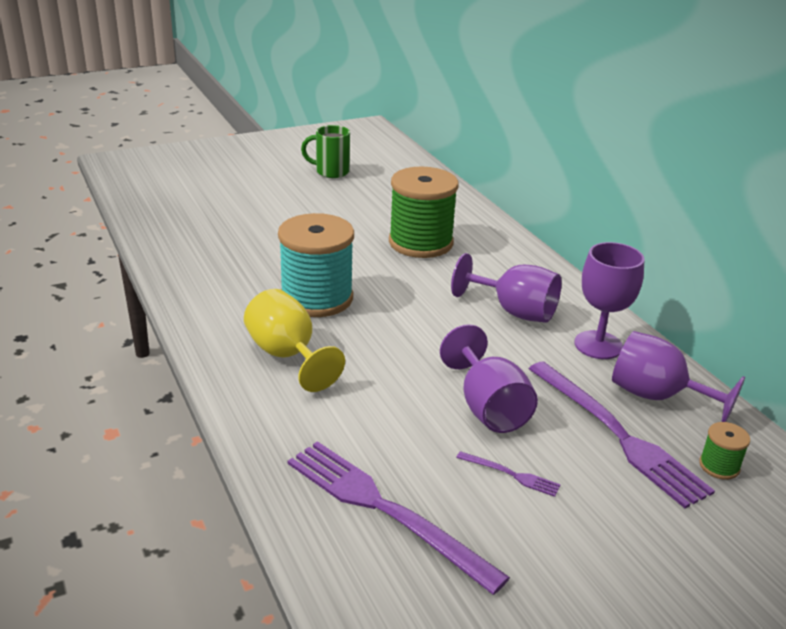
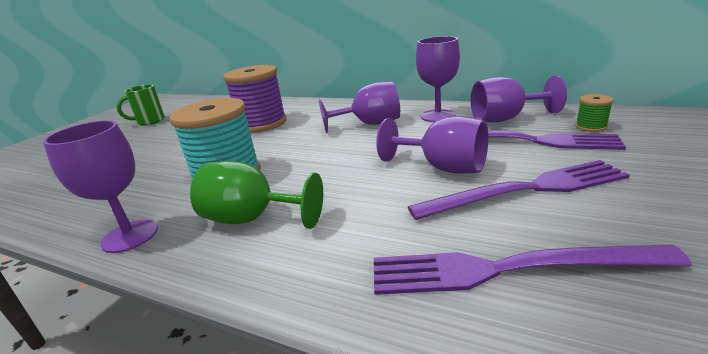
camera: 35 degrees left, 5 degrees down
yellow goblet [244,289,345,392] -> green goblet [190,161,323,229]
green spool [389,167,459,258] -> purple spool [223,65,287,133]
purple fork [456,451,561,497] -> purple fork [408,160,630,220], size x2.34
none -> purple goblet [43,120,158,253]

